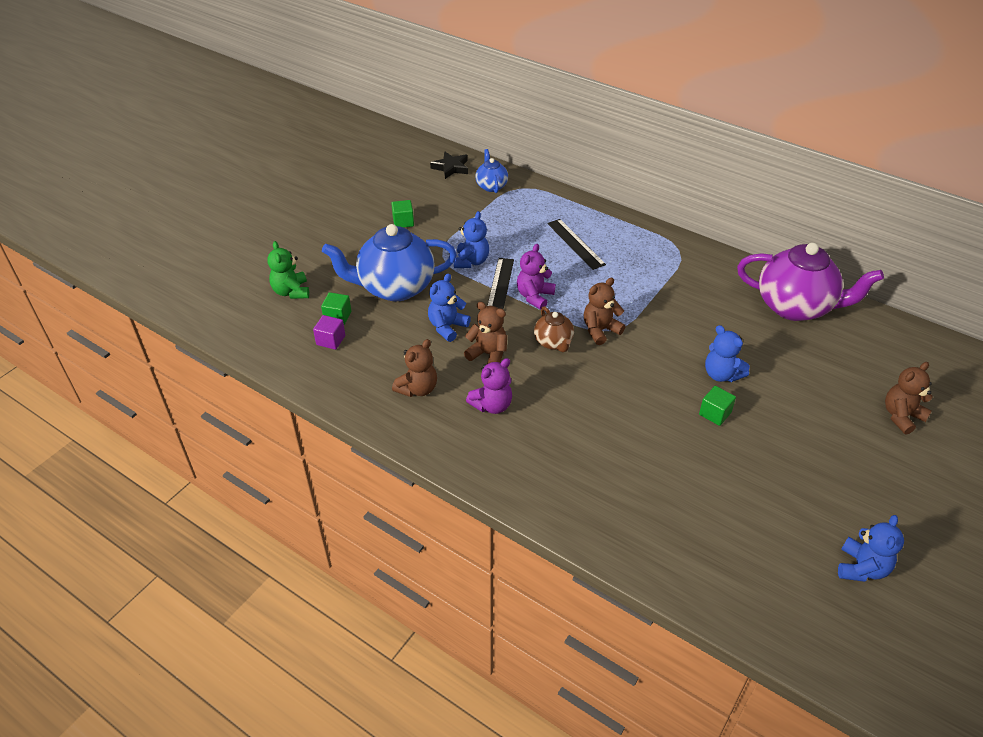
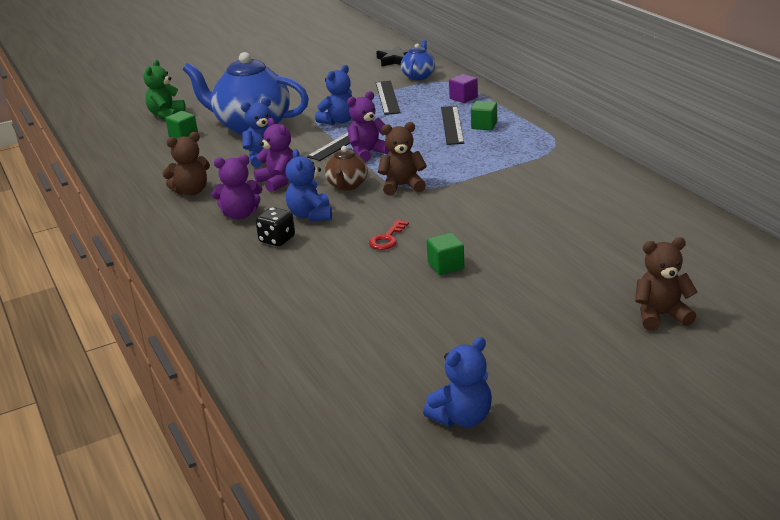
camera: 30 degrees right, 15 degrees down
purple cube [313,315,345,350] -> purple cube moved to [449,74,478,103]
green cube [391,200,414,228] -> green cube moved to [471,101,497,130]
brown teddy bear [464,302,507,364] -> purple teddy bear [254,118,293,192]
blue teddy bear [705,325,750,382] -> blue teddy bear moved to [286,149,332,221]
purple teapot [737,243,884,321] -> none
none -> black dice [256,207,295,246]
none -> red key [369,220,409,250]
none -> black ruler [376,81,401,115]

